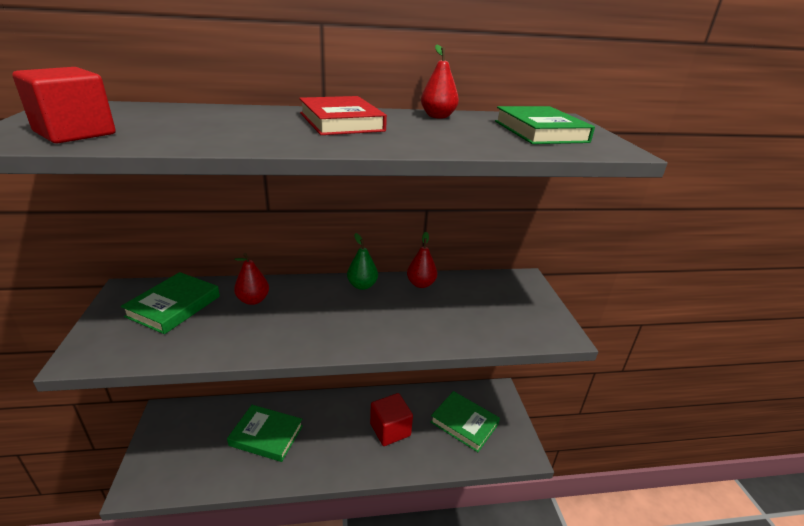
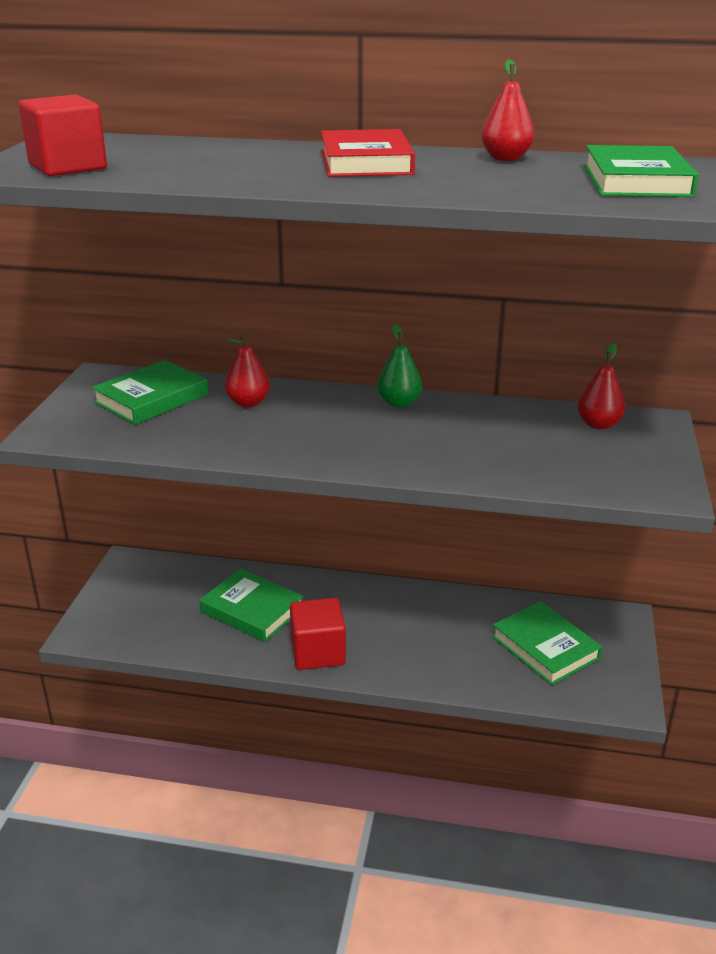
camera: 20 degrees right, 0 degrees up
red cube [370,393,413,446] -> red cube moved to [290,598,346,670]
red pear [407,232,437,288] -> red pear moved to [577,343,625,430]

